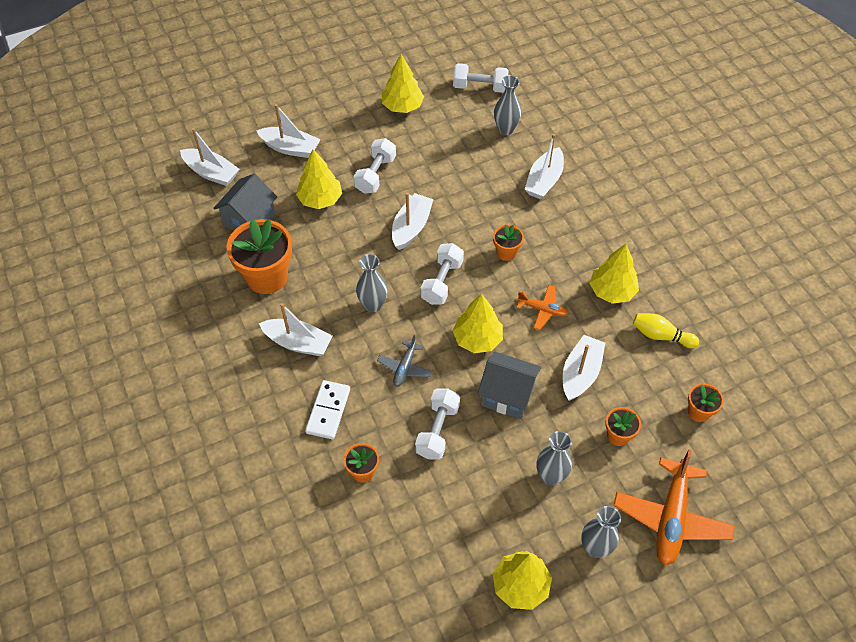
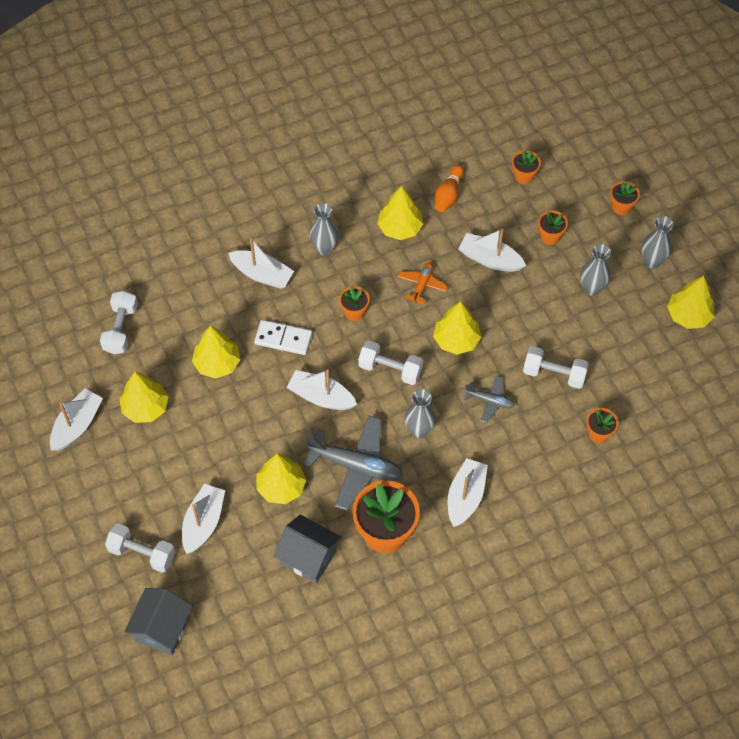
camera: 90 degrees left, 5 degrees up
white boat [180,128,239,186] -> white boat moved to [50,388,103,451]
white domino [305,380,350,439] -> white domino moved to [254,320,312,355]
white dumbbell [354,138,396,194] -> white dumbbell moved to [105,524,175,573]
grey house [478,352,542,419] -> grey house moved to [124,588,193,655]
grey vase [494,75,522,135] -> grey vase moved to [310,203,339,256]
orange plane [613,449,735,565] -> orange flower pot [610,181,640,215]
yellow bowling pin [633,313,699,348] -> orange bowling pin [435,165,464,212]
none -> yellow tree [192,326,240,379]
none -> grey plane [304,416,403,511]

